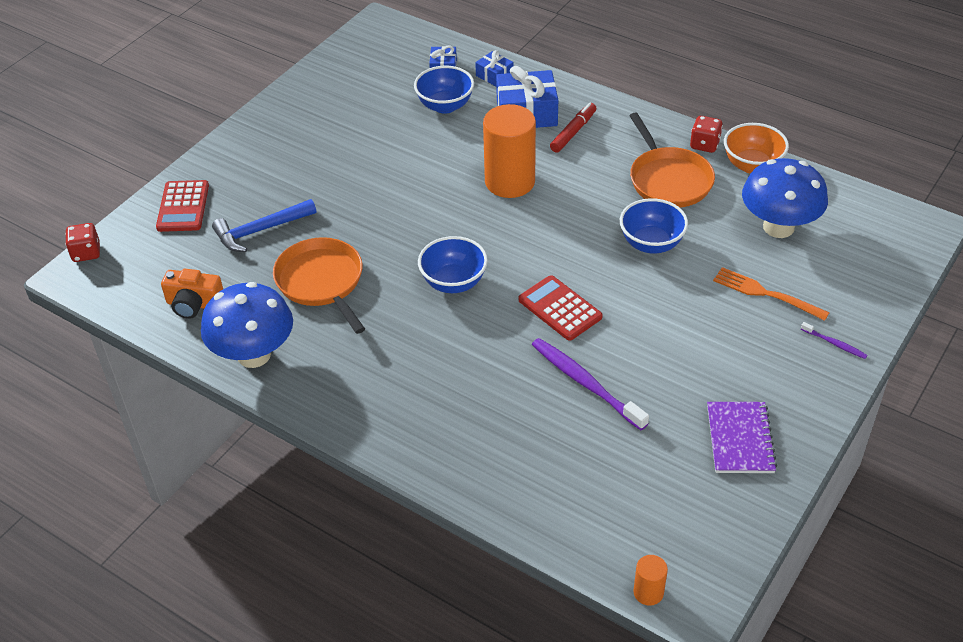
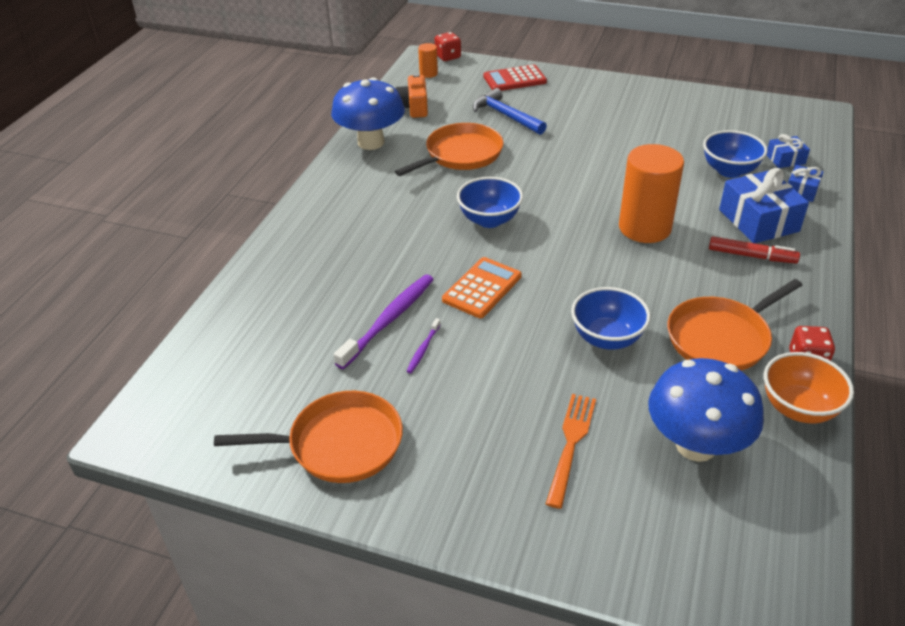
camera: 75 degrees right, 5 degrees down
red calculator [518,275,603,341] -> orange calculator [442,257,522,318]
orange cylinder [634,555,668,606] -> orange cylinder moved to [418,43,438,78]
purple notebook [707,402,777,473] -> orange pan [214,391,403,483]
purple toothbrush [801,322,868,359] -> purple toothbrush moved to [407,318,441,373]

